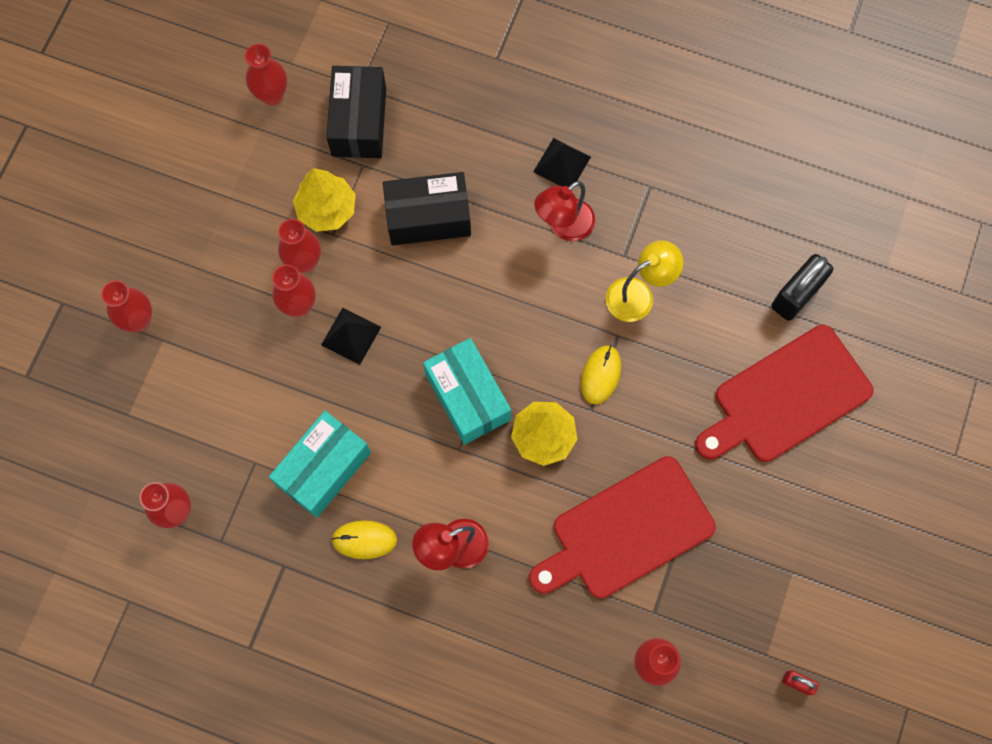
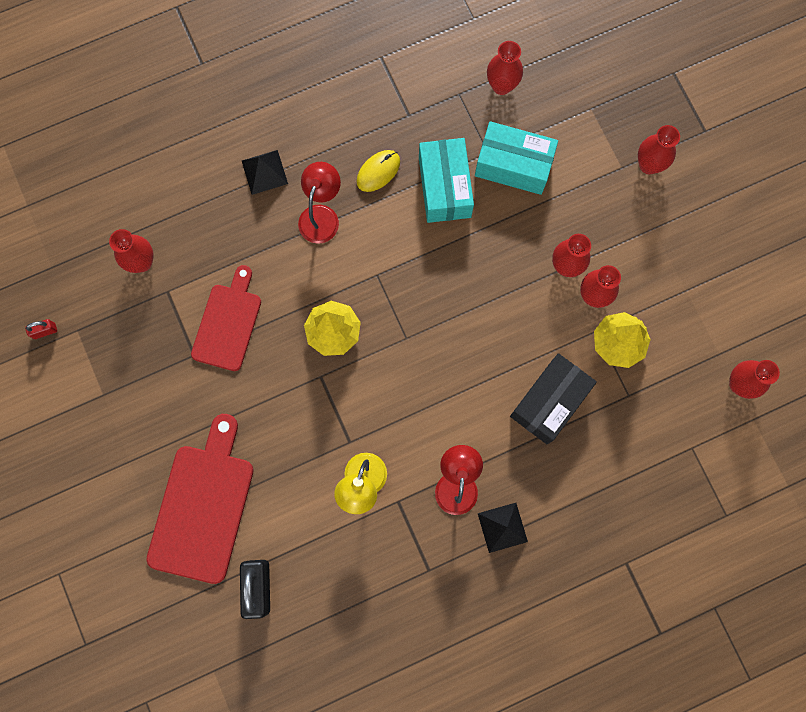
camera: 135 degrees right, 5 degrees up
black pyramid [321,308,381,365] -> black pyramid moved to [242,150,288,195]
black box [326,66,386,158] -> none
turquoise box [423,338,511,445] -> turquoise box moved to [475,121,558,195]
red cutting board [529,456,716,599] -> red cutting board [191,265,261,371], size x0.67
yellow mouse [581,345,621,404] -> none

